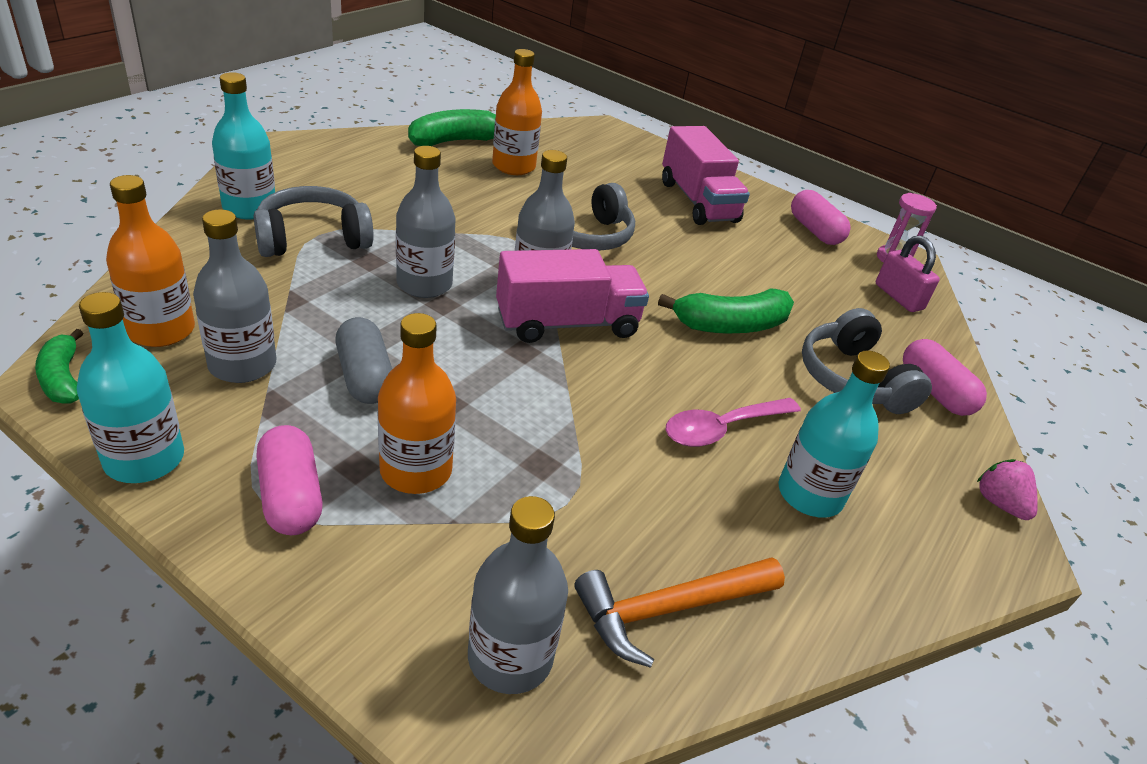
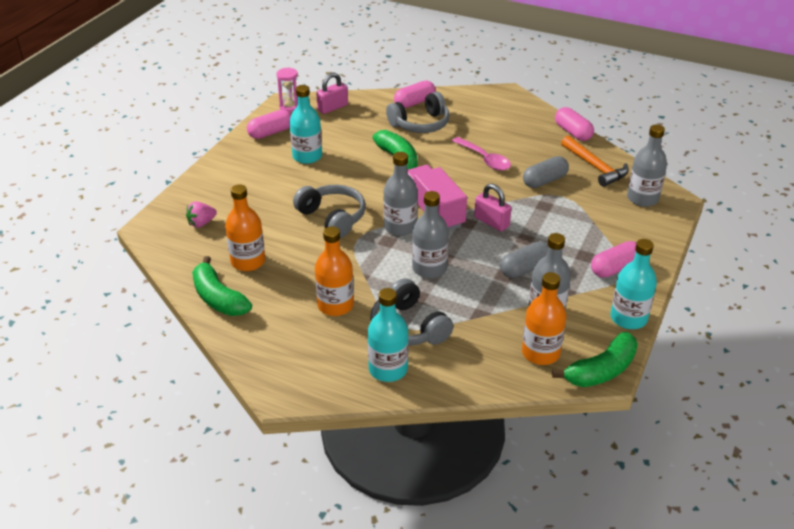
camera: 95 degrees left, 0 degrees up
green banana [35,329,84,404] -> green banana [552,332,638,387], size x1.66
orange bottle [378,313,456,494] -> orange bottle moved to [315,226,354,316]
pink truck [662,126,750,225] -> none
turquoise bottle [778,350,890,518] -> turquoise bottle moved to [290,85,322,164]
pink strawberry [977,459,1038,520] -> pink strawberry moved to [186,202,217,228]
none -> pink padlock [474,184,511,231]
none -> grey capsule [523,156,569,188]
none -> pink capsule [555,107,594,141]

